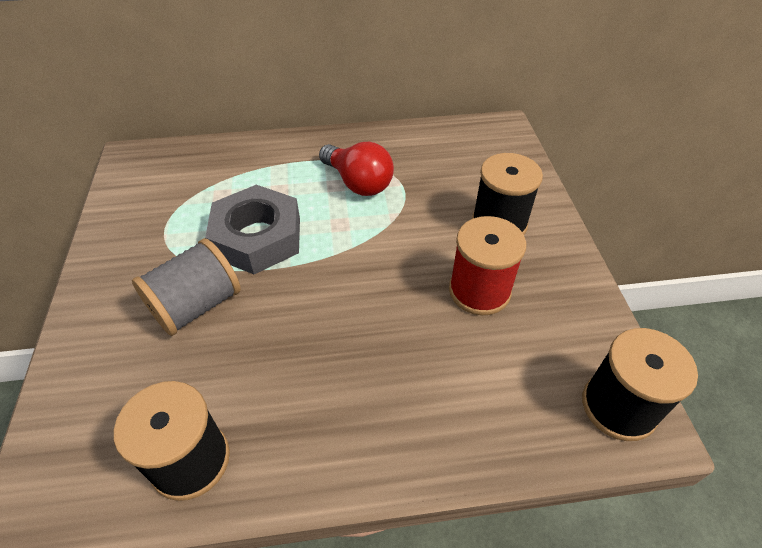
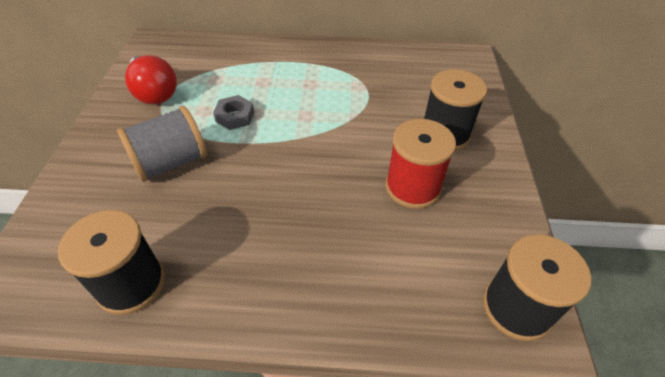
camera: 10 degrees right, 0 degrees up
grey nut [205,185,300,274] -> grey nut [213,95,254,130], size x0.49
red light bulb [319,142,394,196] -> red light bulb moved to [125,55,177,104]

